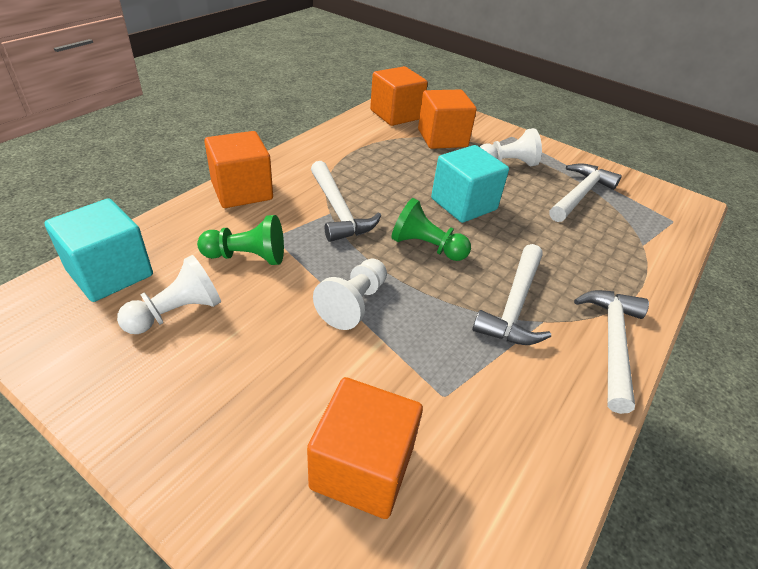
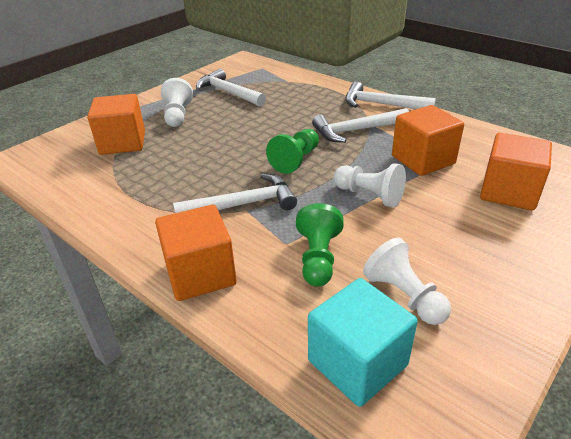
camera: 80 degrees left, 5 degrees down
orange cube [370,66,428,126] -> orange cube moved to [392,105,464,176]
turquoise cube [431,145,509,223] -> none
white hammer [472,244,551,345] -> white hammer turned 135 degrees clockwise [312,108,409,143]

